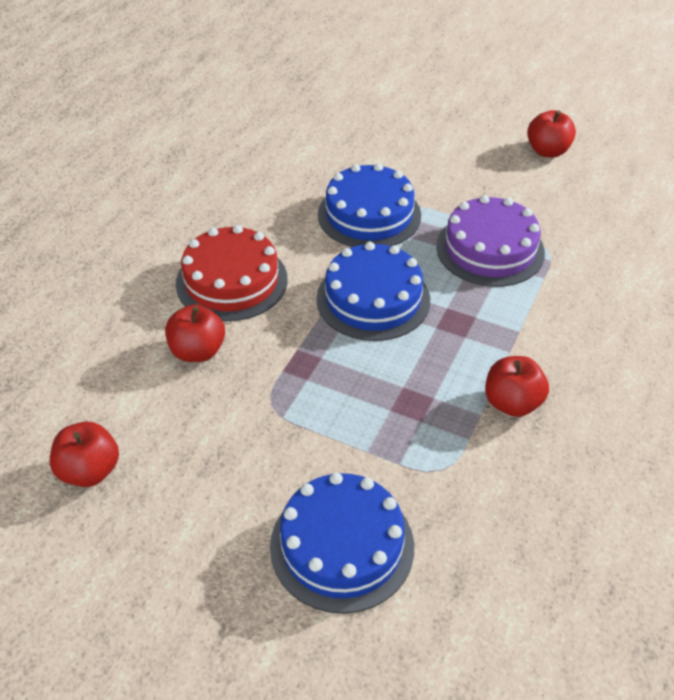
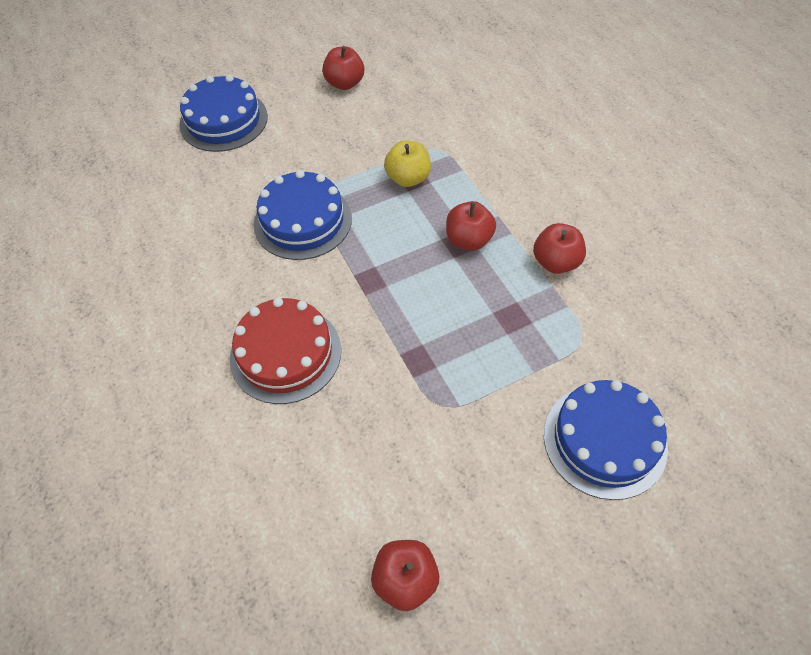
camera: 50 degrees left, 10 degrees up
red apple [165,304,225,362] -> red apple moved to [446,201,496,251]
blue cake [316,242,430,341] -> blue cake moved to [179,75,268,152]
purple cake [436,195,545,287] -> yellow apple [384,140,431,187]

